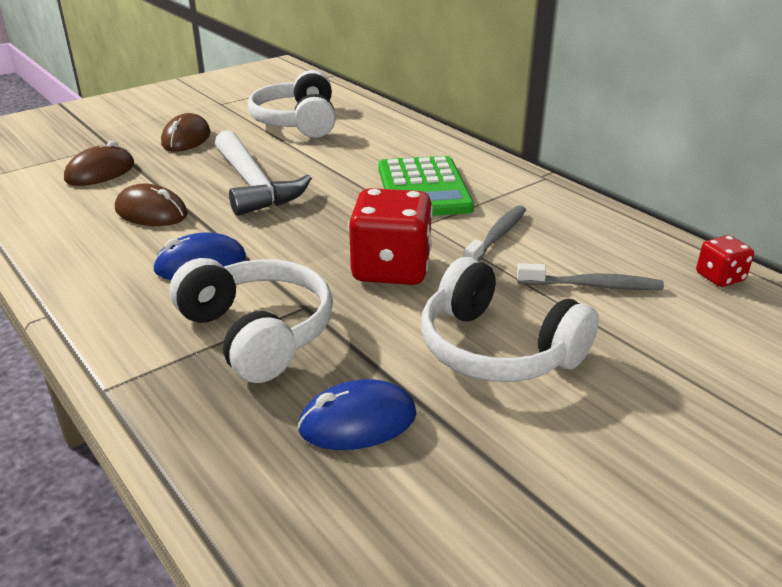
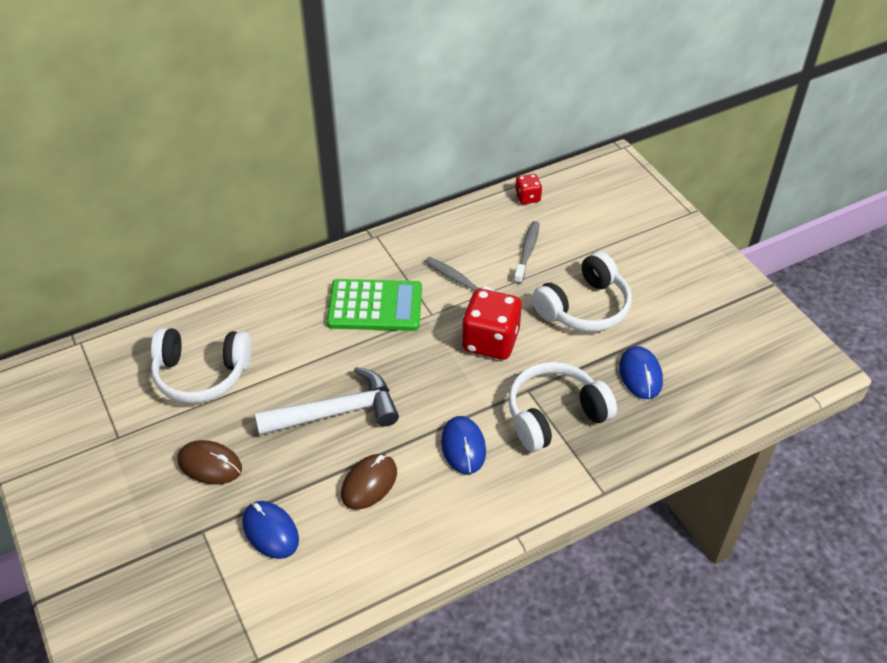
camera: 80 degrees left, 15 degrees up
brown mouse [64,141,134,186] -> blue mouse [242,501,299,559]

